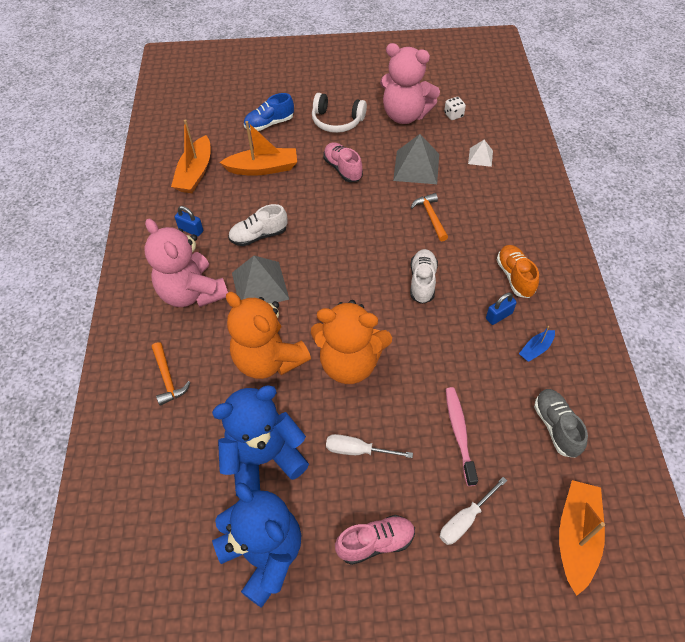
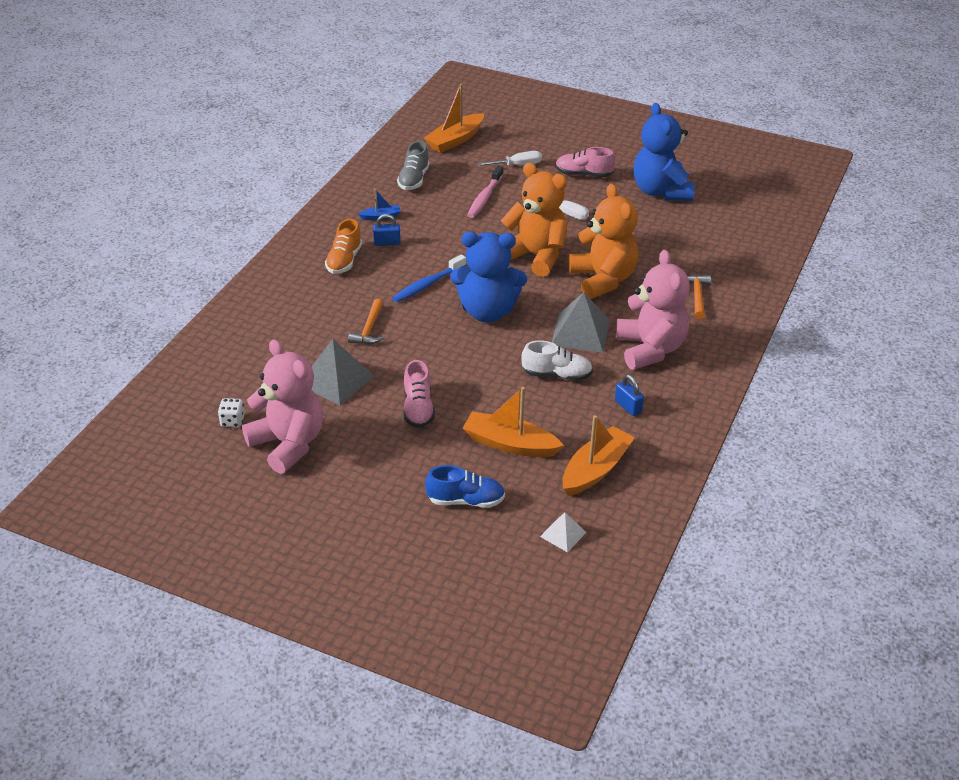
camera: 155 degrees left, 15 degrees down
blue teddy bear [212,385,309,497] -> blue teddy bear moved to [450,232,527,322]
white headphones [312,93,367,133] -> none
white shoe [410,249,438,304] -> blue toothbrush [392,254,466,302]
white pyramid [468,140,493,167] -> white pyramid moved to [540,512,587,552]

